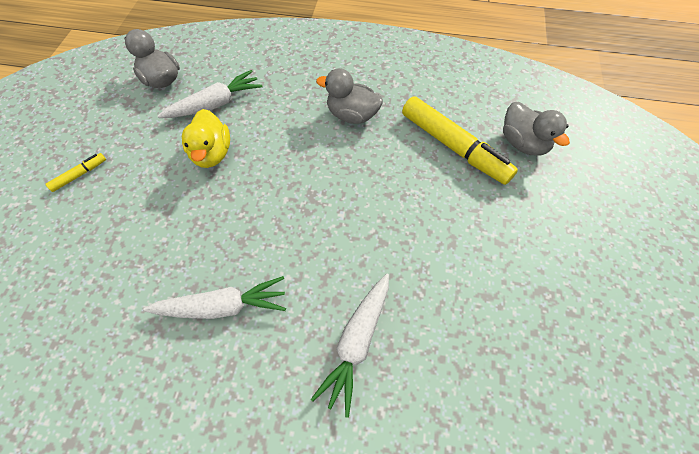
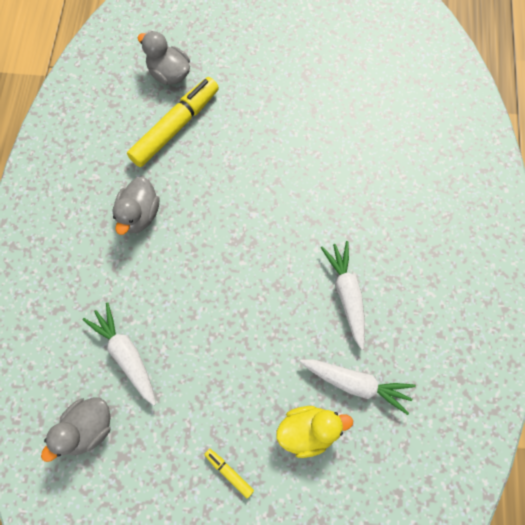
camera: 95 degrees left, 10 degrees up
yellow duck [182,109,230,168] -> yellow duck moved to [276,406,353,458]
white carrot [311,273,389,417] -> white carrot moved to [300,359,416,415]
grey duck [503,102,570,156] -> grey duck turned 105 degrees counterclockwise [137,31,190,85]

